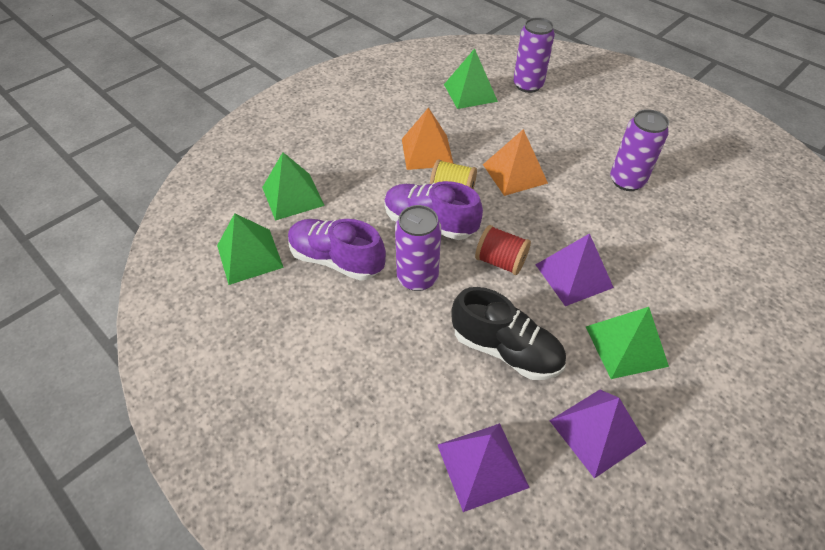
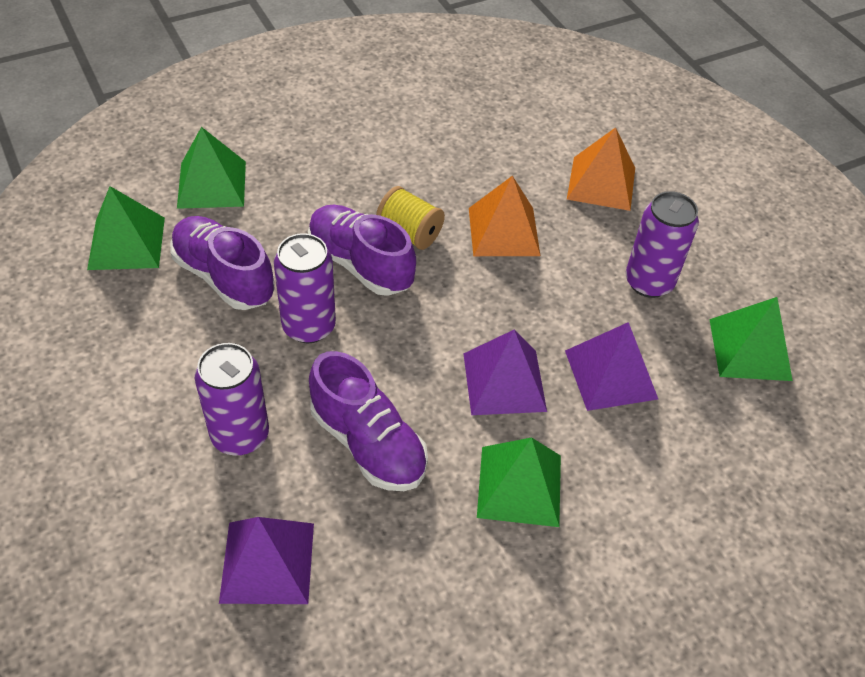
camera: 15 degrees right, 0 degrees up
orange pyramid [402,107,454,170] -> orange pyramid moved to [567,127,635,211]
green pyramid [444,48,498,109] -> green pyramid moved to [709,297,793,381]
black shoe [451,287,566,380] -> purple shoe [309,351,428,491]
red spool [475,225,531,275] -> none
purple can [513,17,555,93] -> purple can moved to [195,343,269,455]
purple pyramid [549,390,646,478] -> purple pyramid moved to [565,322,658,411]

